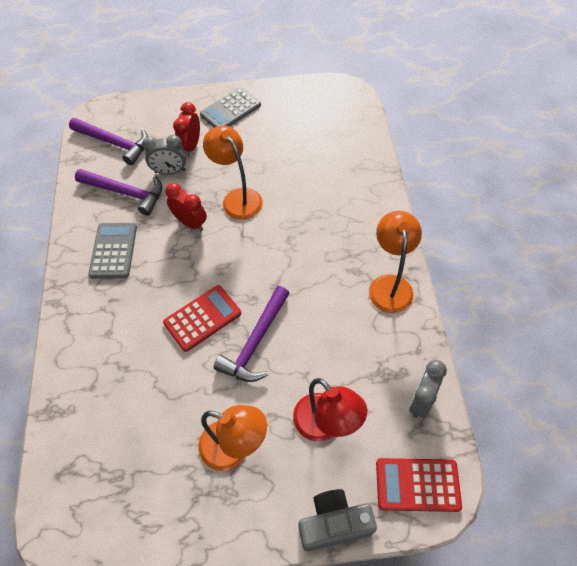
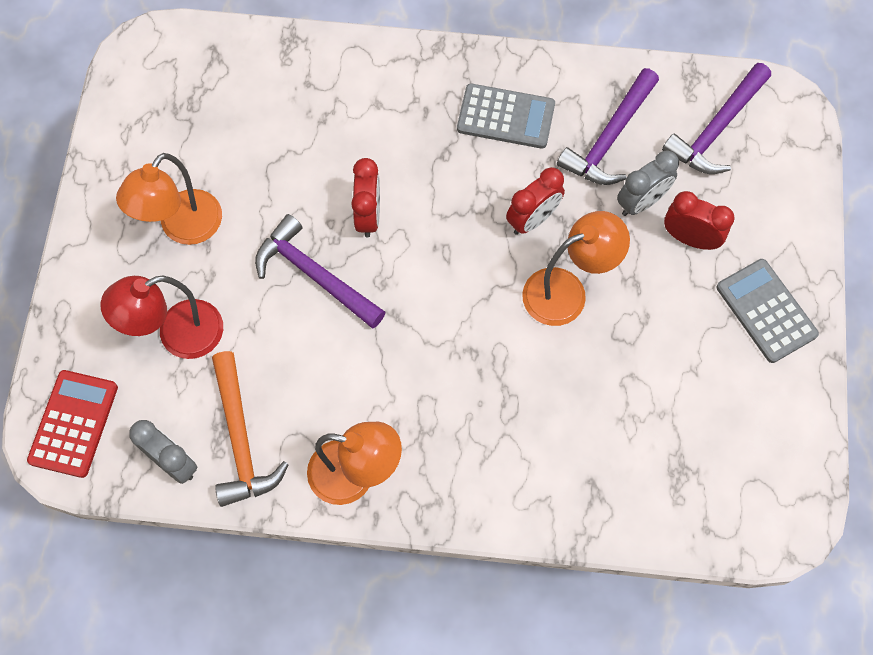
camera: 100 degrees right, 10 degrees up
grey clock [142,135,186,174] -> grey clock turned 135 degrees counterclockwise [617,150,679,216]
red calculator [163,285,241,352] -> red clock [351,158,380,238]
grey camera [299,489,377,551] -> none
none -> orange hammer [212,351,289,507]

